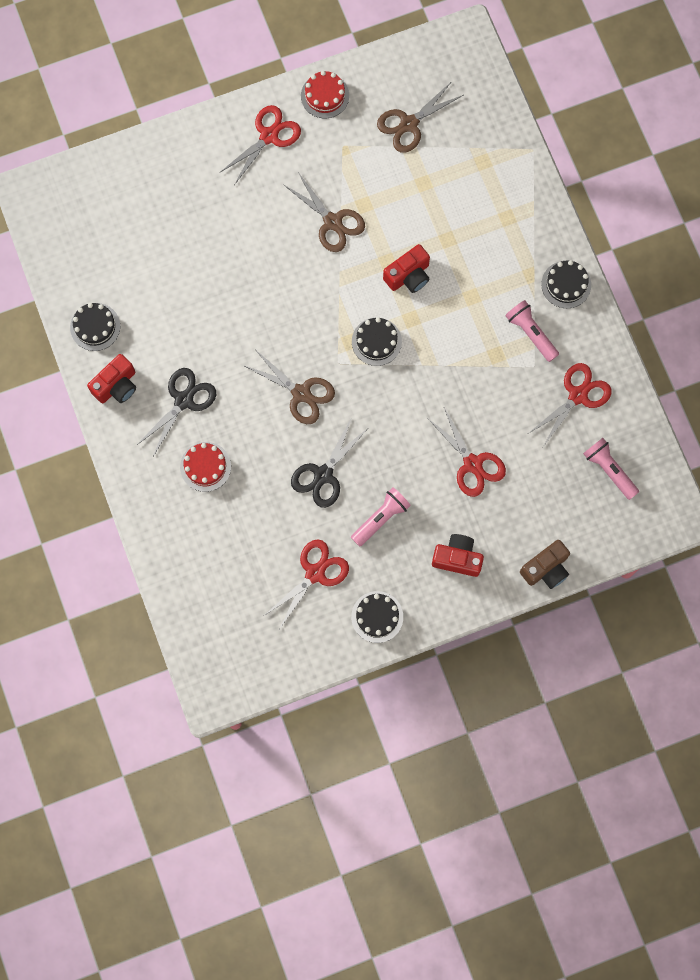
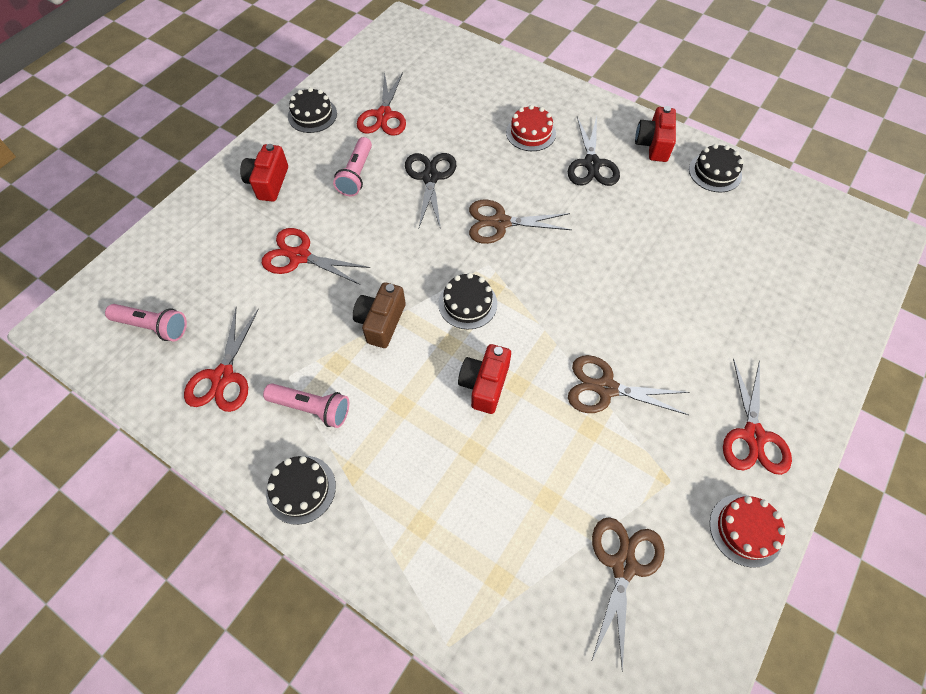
camera: 145 degrees right, 15 degrees down
red camera [432,534,484,577] -> red camera turned 120 degrees clockwise [240,144,288,202]
brown camera [520,540,570,589] -> brown camera moved to [353,282,406,348]

